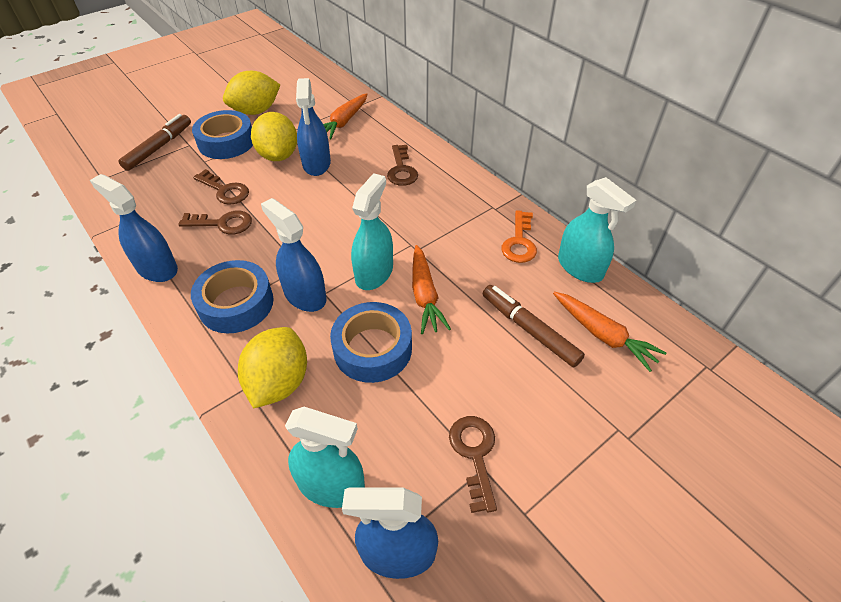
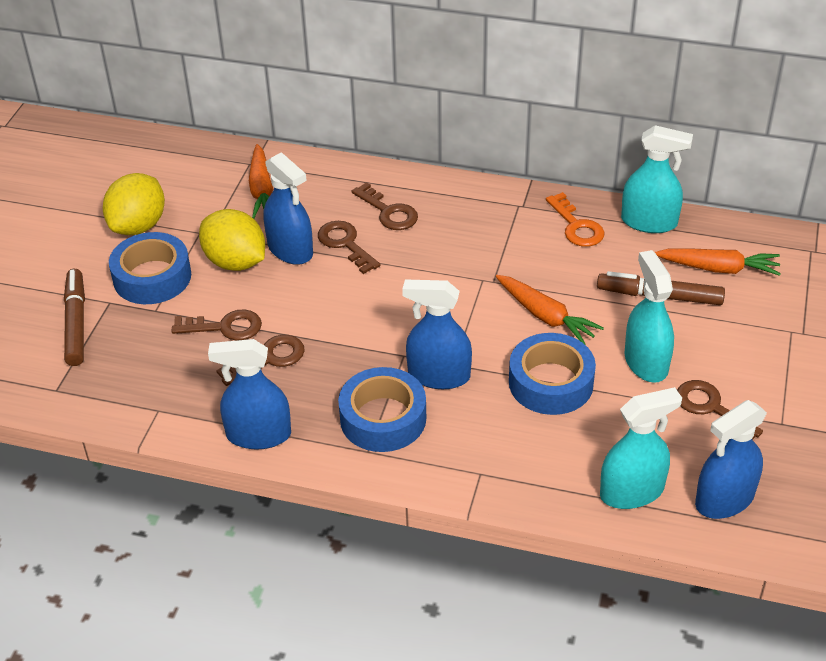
camera: 35 degrees left, 5 degrees down
yellow lemon [238,327,307,409] -> none
turquoise spray bottle [351,173,393,290] -> turquoise spray bottle moved to [625,250,674,383]
none -> brown key [318,221,380,274]

